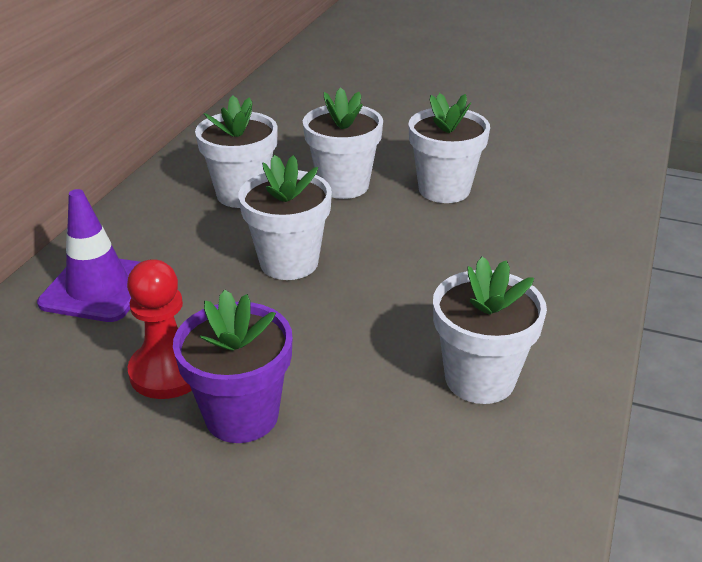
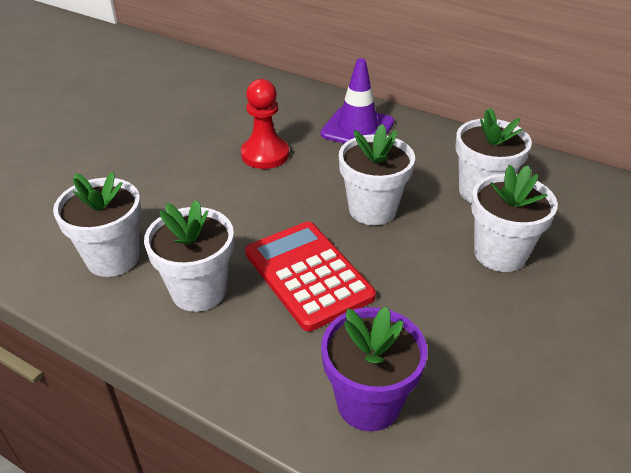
camera: 100 degrees right, 5 degrees up
purple flower pot [173,290,292,443] -> purple flower pot moved to [321,306,428,431]
white flower pot [409,93,490,203] -> white flower pot moved to [53,172,141,277]
none -> red calculator [245,221,376,331]

